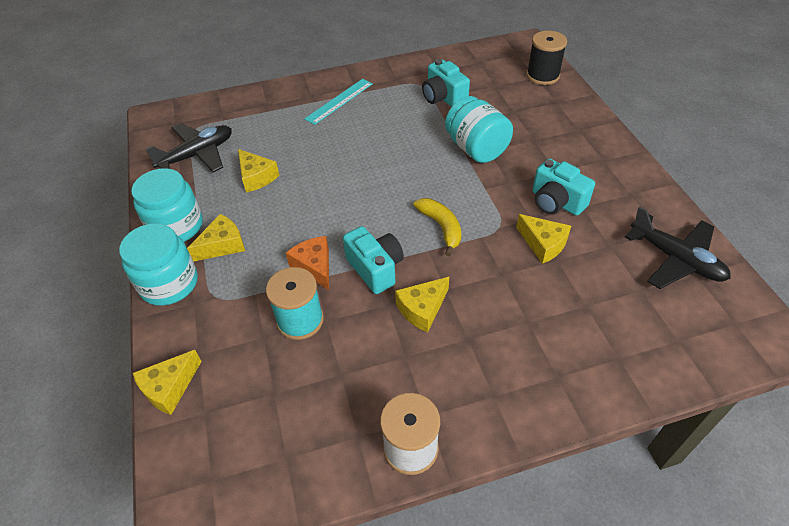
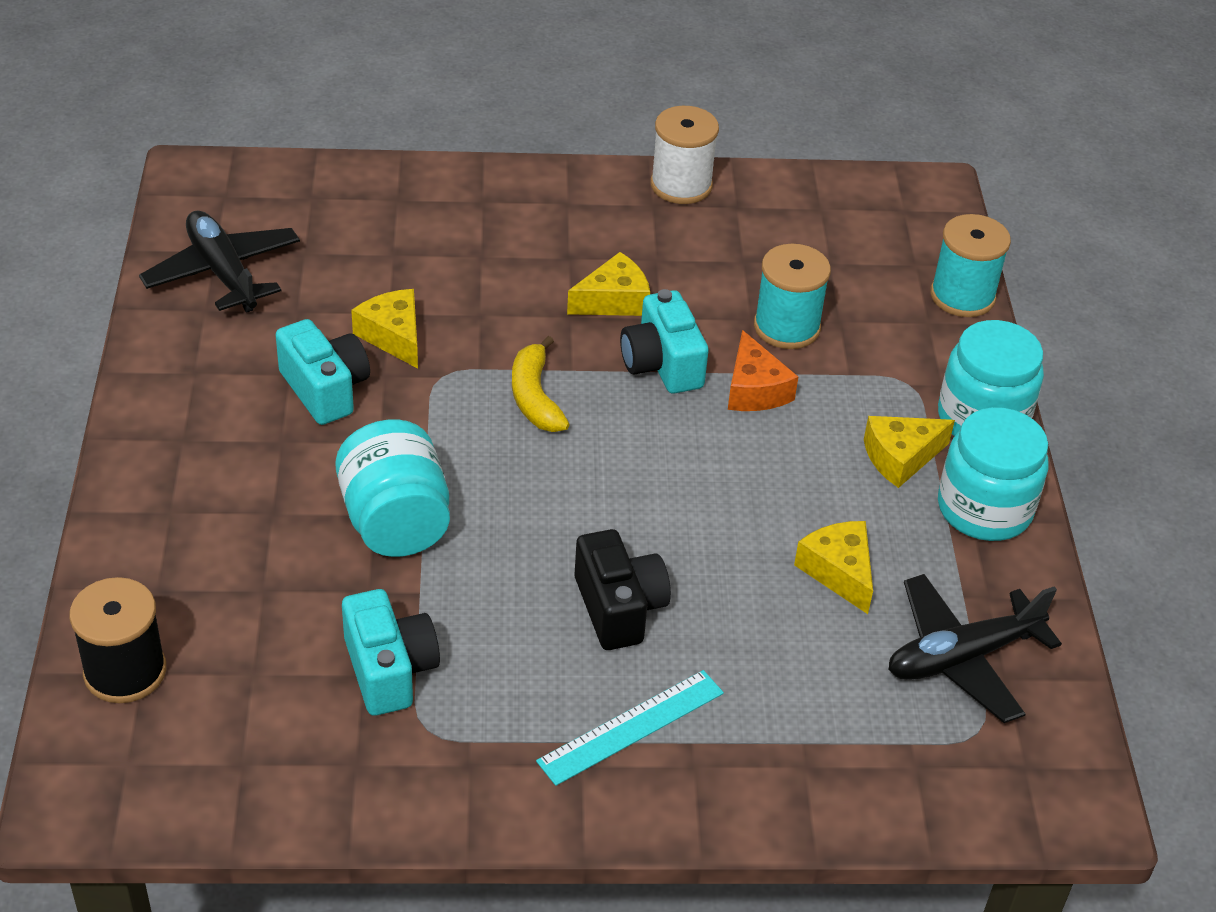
camera: 170 degrees left, 5 degrees down
yellow cheese [133,350,202,415] -> turquoise spool [930,214,1011,317]
none -> black camera [575,529,671,650]

